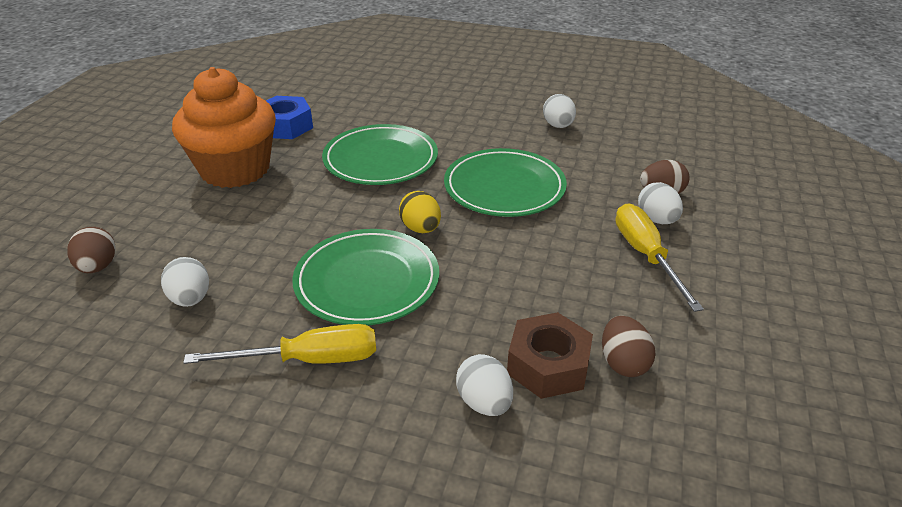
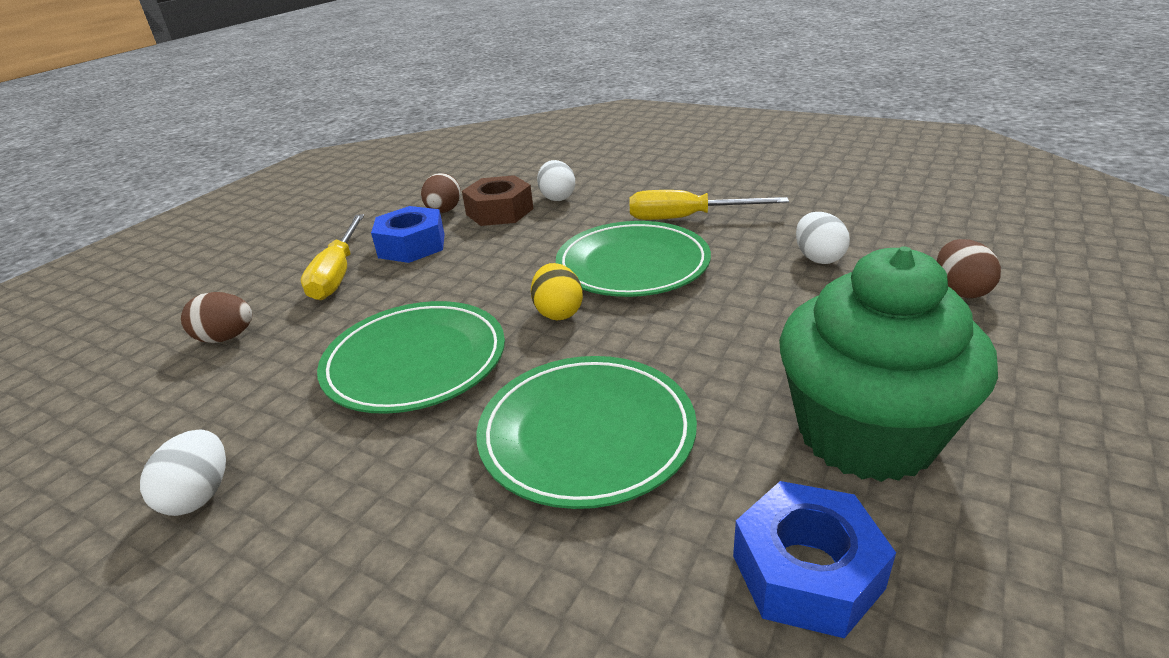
camera: 165 degrees left, 5 degrees down
orange cupcake [172,67,276,188] -> green cupcake [779,246,998,482]
white egg [638,182,683,224] -> none
none -> blue nut [371,206,445,263]

